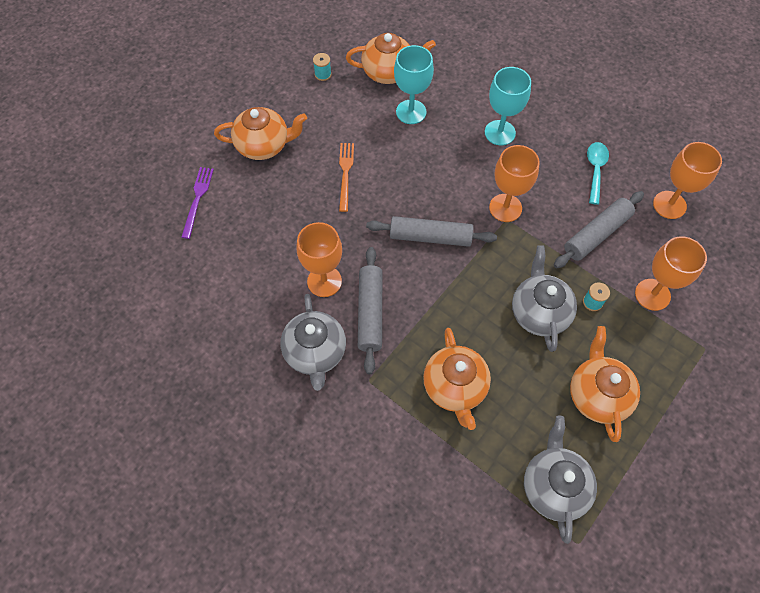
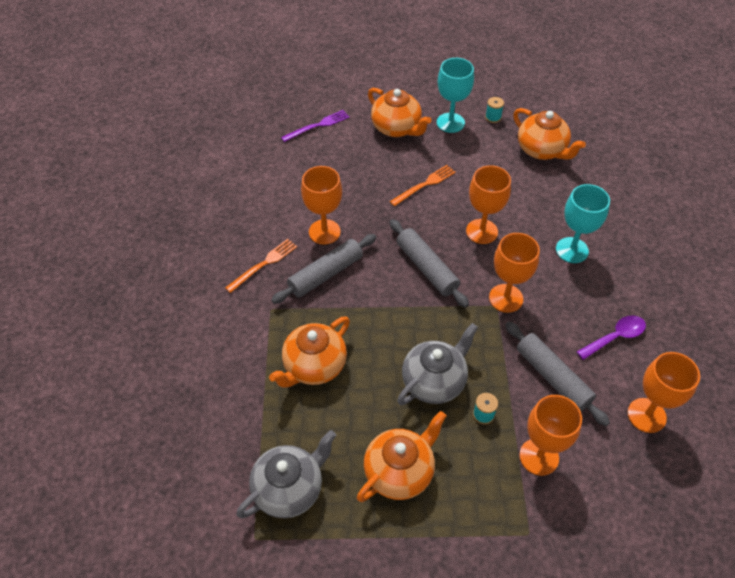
camera: 50 degrees right, 10 degrees down
grey teapot [280,294,346,391] -> orange fork [225,239,297,293]
turquoise goblet [394,45,434,124] -> turquoise goblet moved to [437,58,474,133]
grey rolling pin [554,191,644,269] -> grey rolling pin turned 45 degrees clockwise [505,321,610,426]
turquoise spoon [587,142,609,205] -> purple spoon [577,315,646,360]
none -> orange goblet [466,165,511,244]

